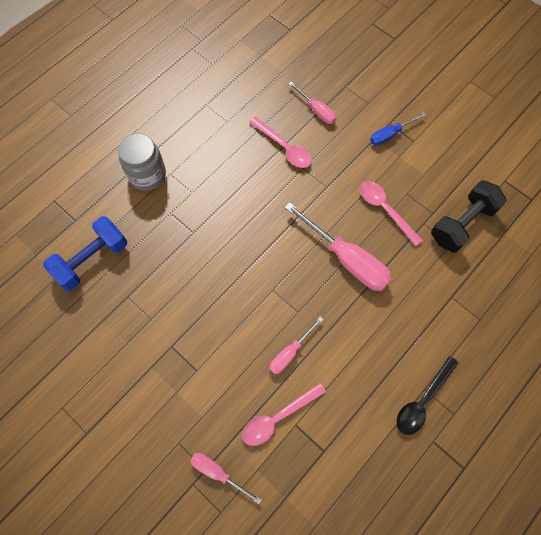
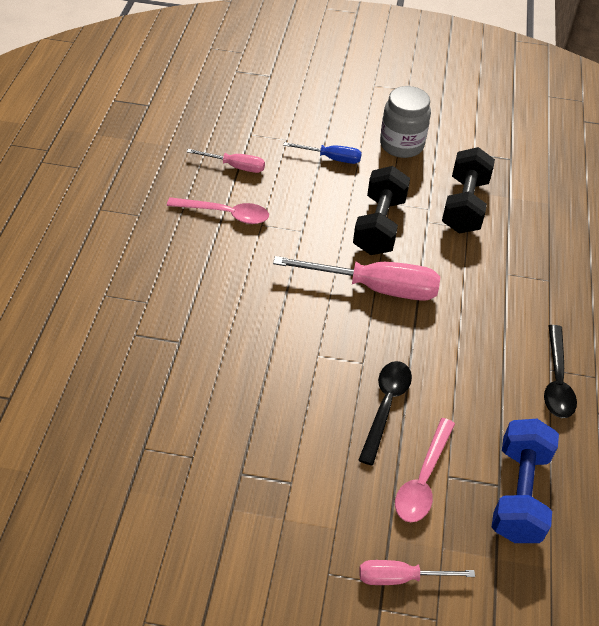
camera: 35 degrees left, 20 degrees down
blue dumbbell [43,216,127,291] -> blue dumbbell moved to [492,419,559,543]
grey jar [118,133,166,191] -> grey jar moved to [380,86,431,158]
pink screwdriver [269,316,324,375] -> black spoon [358,361,412,465]
pink spoon [360,181,423,246] -> black dumbbell [353,166,410,255]
blue screwdriver [370,112,426,146] -> blue screwdriver turned 105 degrees counterclockwise [283,142,362,164]

